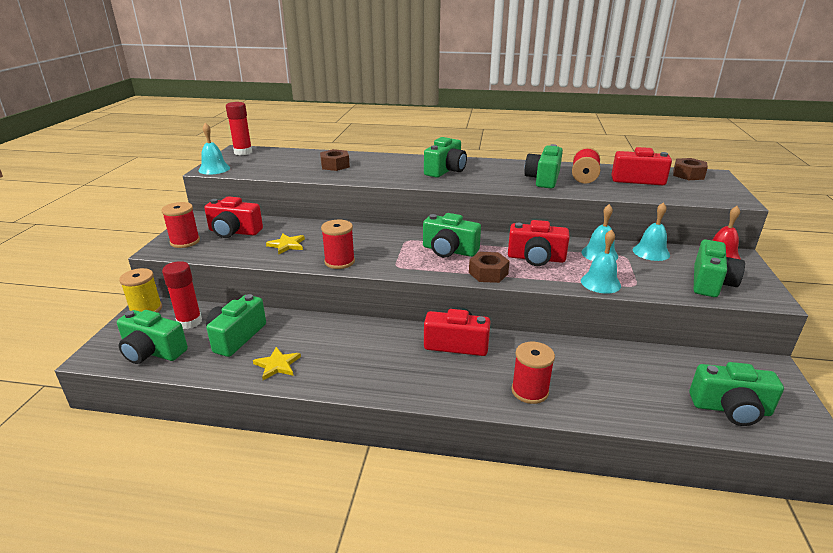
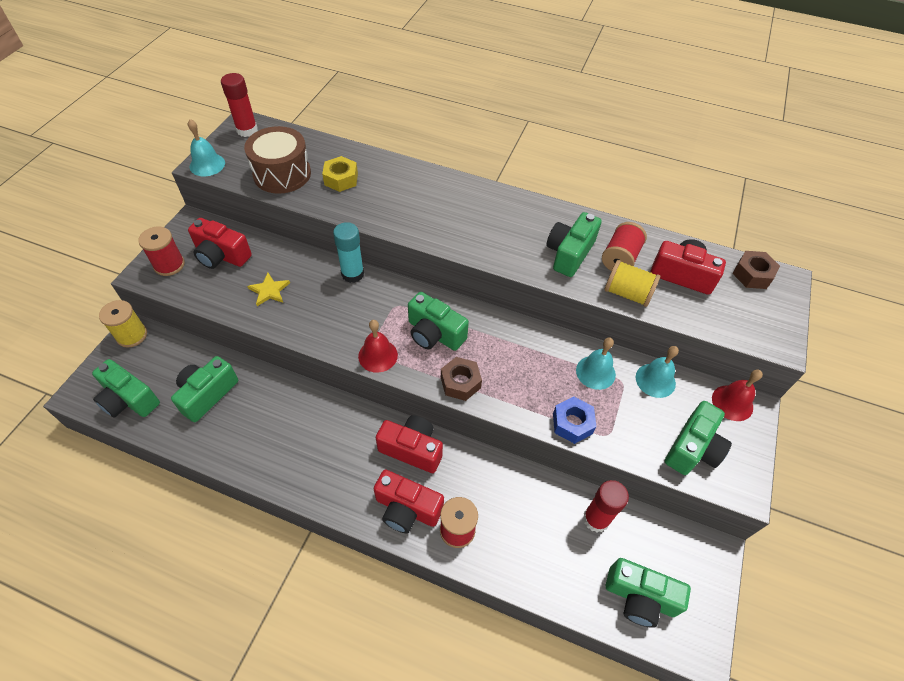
camera: 10 degrees right, 25 degrees up
red glue stick [162,261,202,329] -> red glue stick moved to [583,480,629,532]
yellow star [253,347,301,380] -> none
brown nut [320,149,350,171] -> yellow nut [322,156,358,192]
red spool [321,220,355,269] -> none
green camera [424,137,467,178] -> none
red camera [508,220,570,266] -> red camera moved to [374,470,444,533]
turquoise bell [581,229,621,294] -> blue nut [553,396,597,444]
none -> brown drum [244,126,311,194]
none -> turquoise glue stick [333,222,364,283]
none -> red bell [358,320,398,373]
none -> yellow spool [604,260,660,307]

